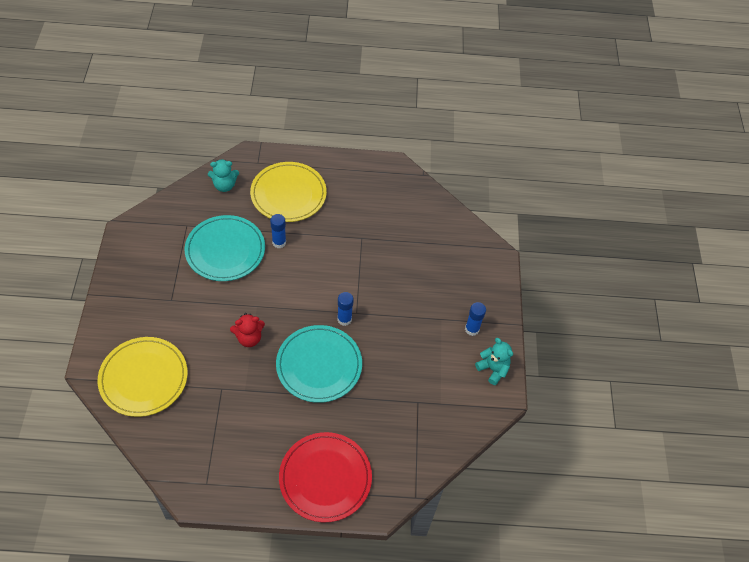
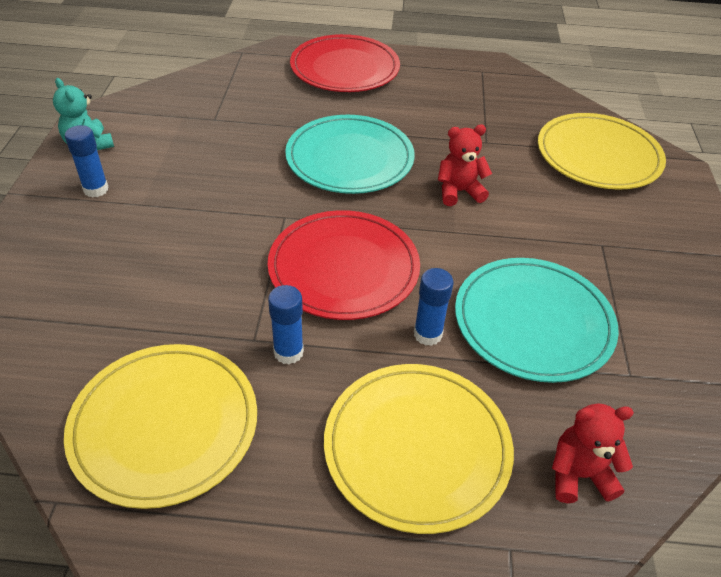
camera: 175 degrees left, 10 degrees down
turquoise teddy bear [208,159,239,192] -> red teddy bear [552,403,634,503]
blue glue stick [337,292,354,326] -> blue glue stick moved to [268,285,304,365]
none -> yellow plate [64,344,257,509]
none -> red plate [268,210,420,320]

